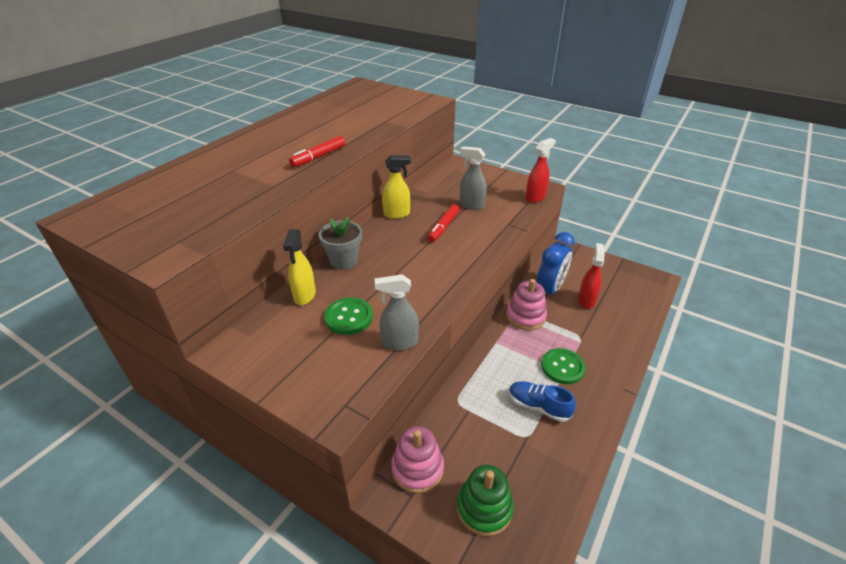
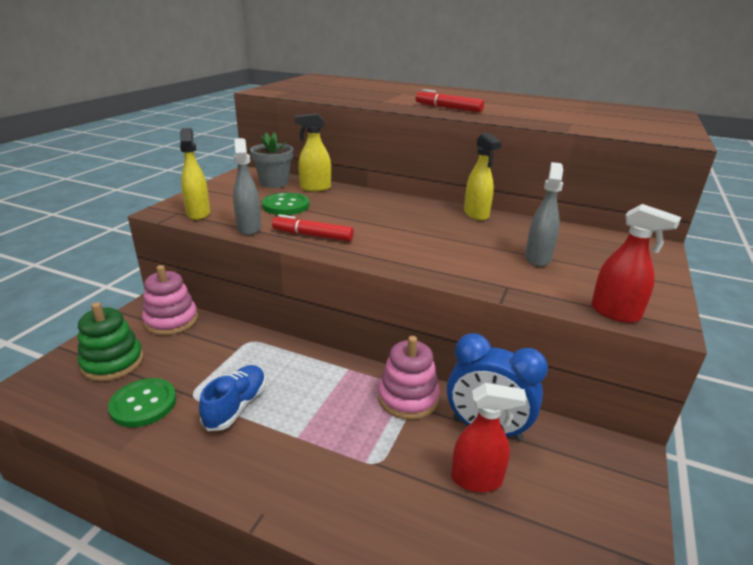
camera: 80 degrees right, 10 degrees down
grey flower pot [319,217,362,269] -> grey flower pot moved to [250,132,294,188]
red marker [427,204,460,243] -> red marker moved to [272,214,354,242]
green button [541,348,586,384] -> green button moved to [108,378,176,427]
none -> yellow spray bottle [180,128,210,220]

